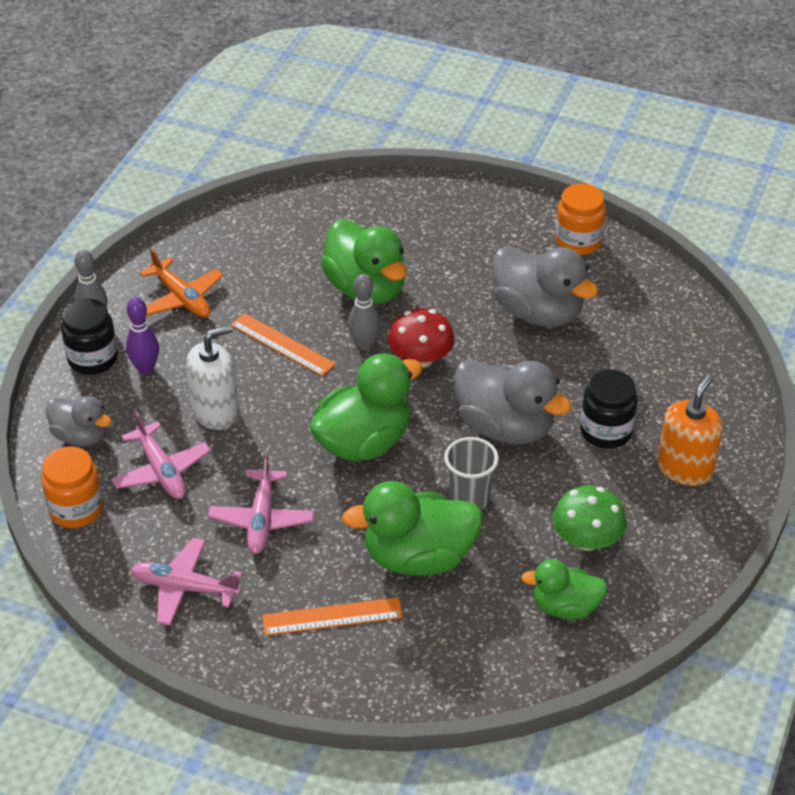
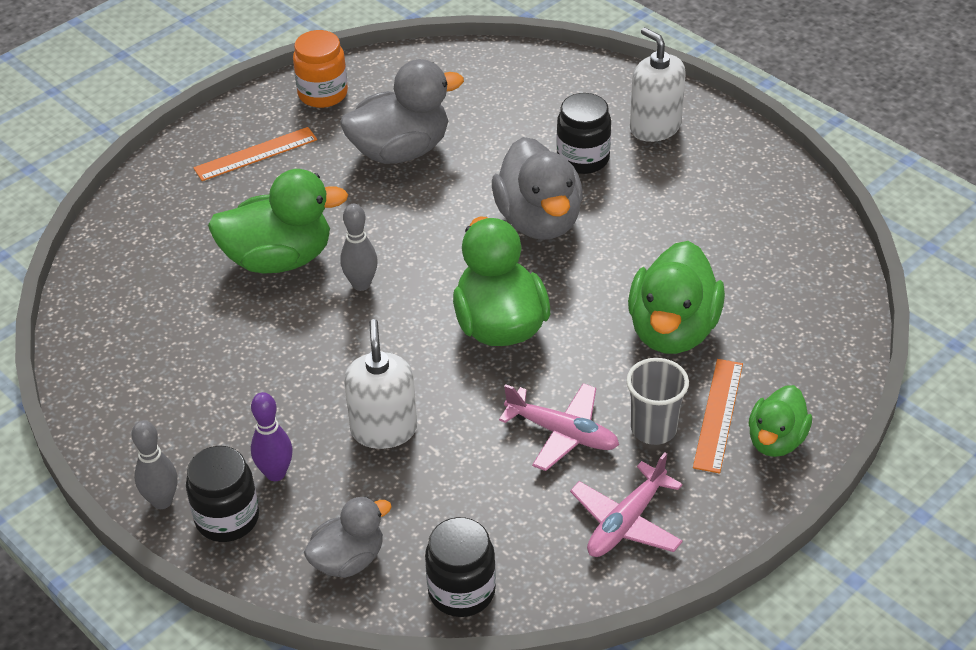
camera: 65 degrees left, 0 degrees up
orange jar [41,446,103,528] -> black jar [425,517,496,617]
pink plane [111,411,211,499] -> none
orange plane [140,248,224,317] -> none
orange ruler [231,313,336,376] -> orange ruler moved to [193,127,317,181]
red mushroom [388,308,455,368] -> none
grey cup [444,437,499,510] -> grey cup moved to [626,358,689,445]
grey duck [454,360,572,444] -> grey duck turned 105 degrees clockwise [492,137,583,240]
green duck [521,559,608,620] -> green duck moved to [748,385,812,457]
green mushroom [553,486,627,551] -> none
orange soap dispenser [658,375,723,486] -> white soap dispenser [630,27,686,142]

